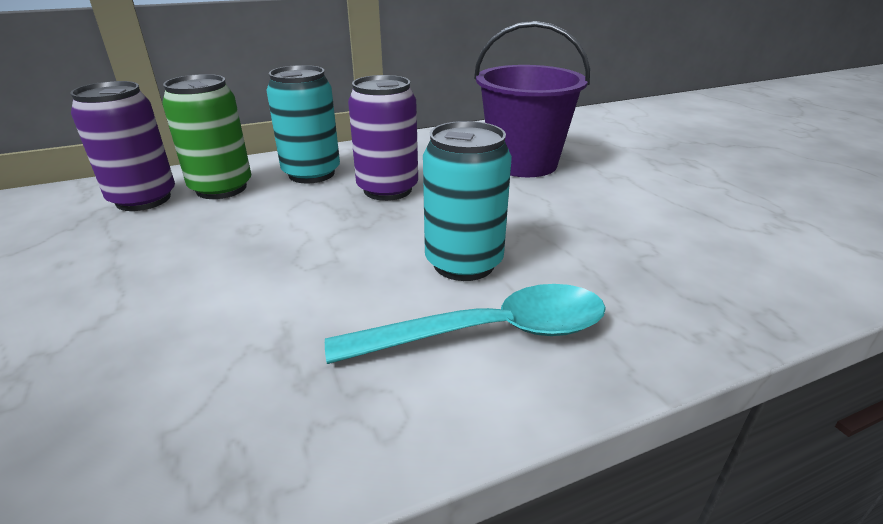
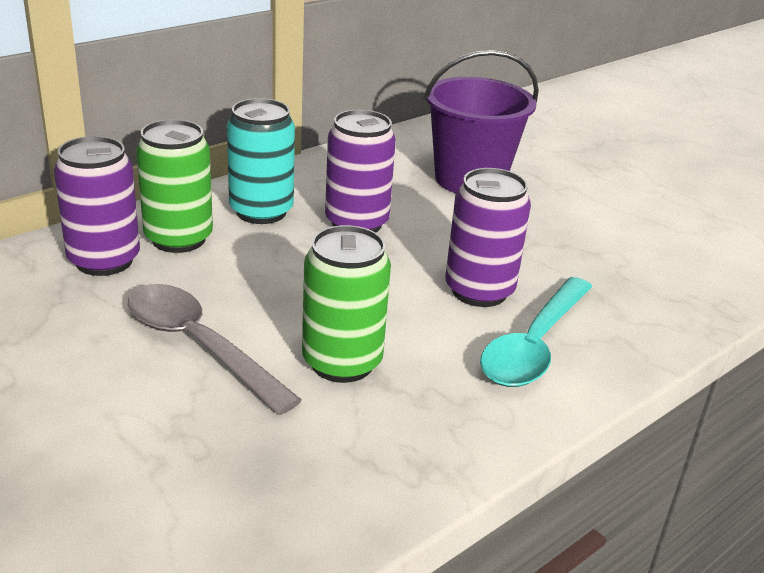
camera: 20 degrees left, 0 degrees up
turquoise spoon [325,284,606,364] -> turquoise spoon turned 150 degrees clockwise [480,277,592,387]
turquoise can [423,121,512,281] -> purple can [445,168,531,307]
none -> grey spoon [128,284,302,415]
none -> green can [302,225,391,383]

